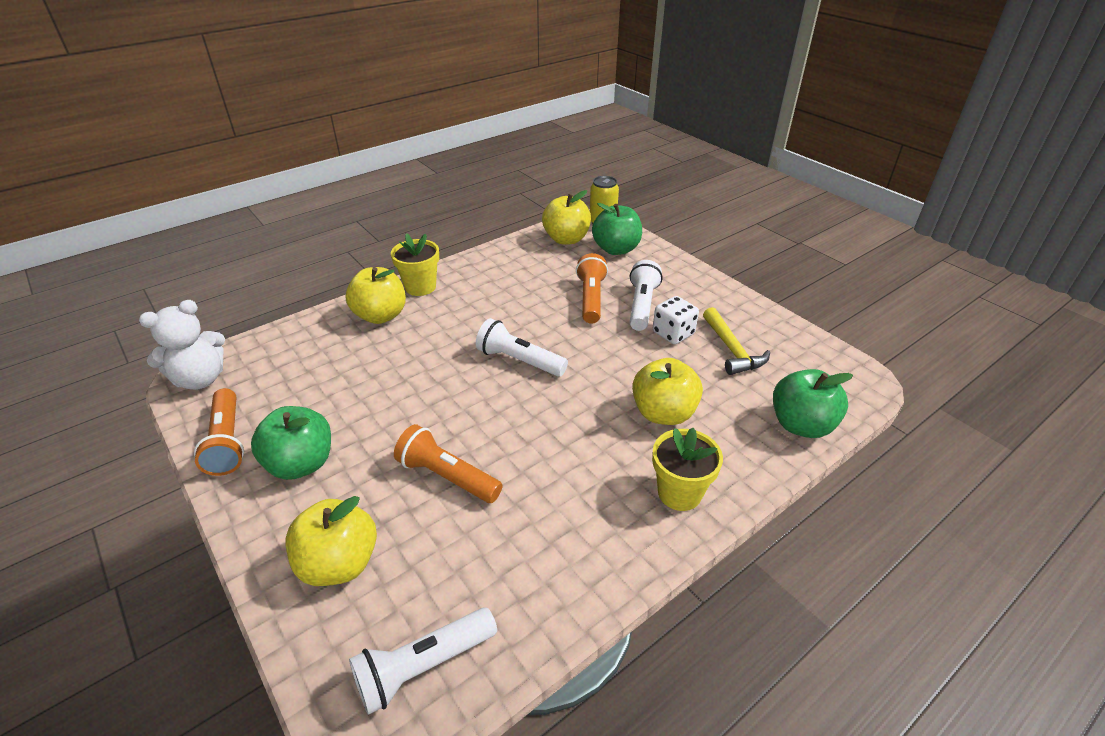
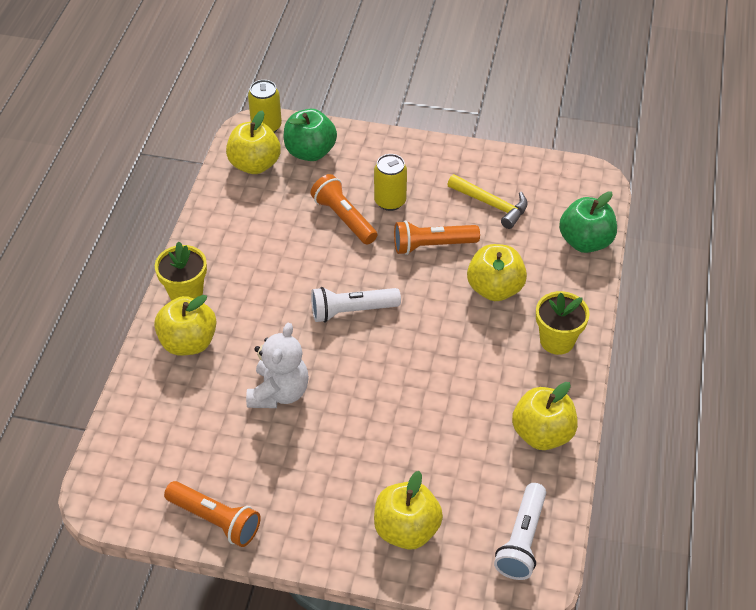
camera: 40 degrees left, 10 degrees up
white teddy bear [139,300,225,390] -> white teddy bear moved to [246,323,309,408]
green apple [251,406,331,480] -> none
orange flashlight [394,424,502,503] -> orange flashlight moved to [394,220,480,255]
white flashlight [630,260,663,331] -> yellow can [374,154,407,211]
white dice [653,296,699,344] -> none
none -> yellow apple [512,382,578,450]

